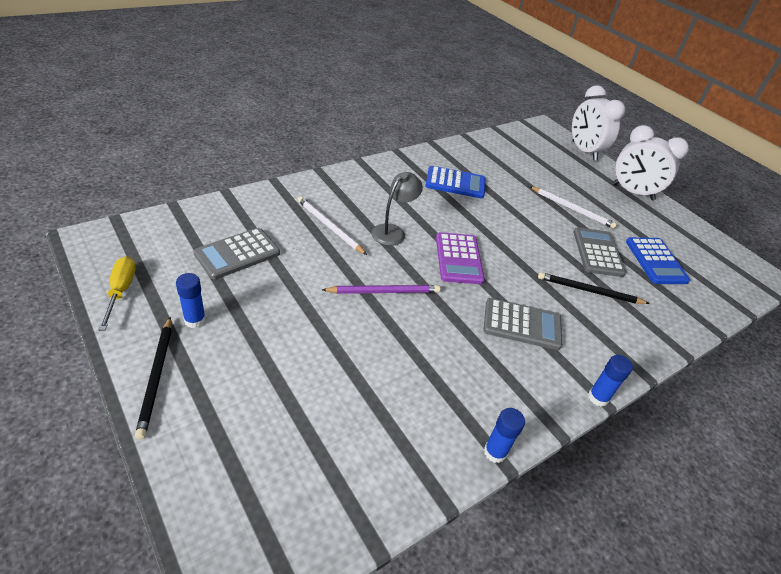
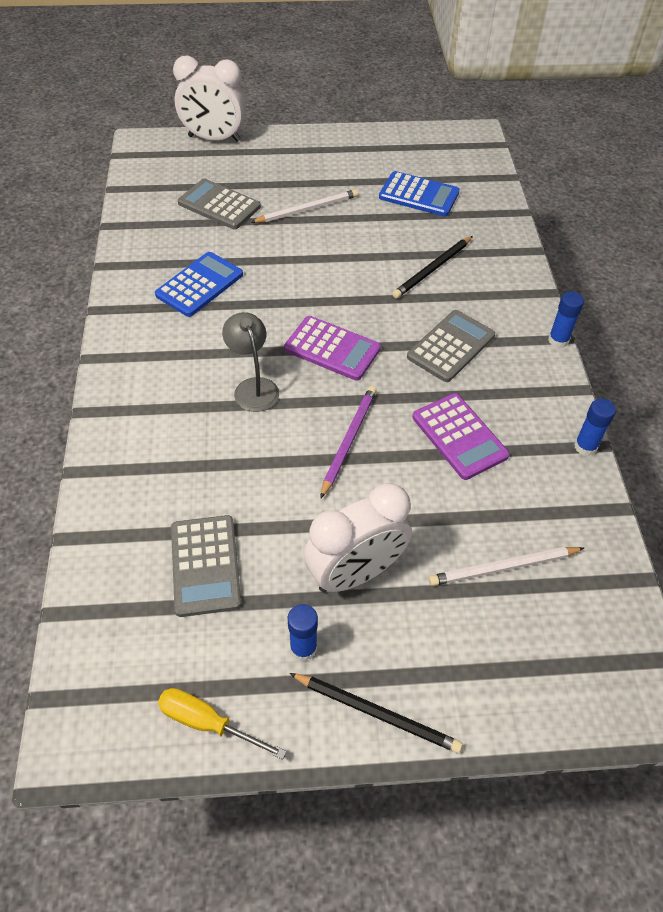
camera: 55 degrees left, 10 degrees up
white pencil [298,196,367,255] -> white pencil moved to [429,547,584,586]
grey calculator [573,227,626,277] -> grey calculator moved to [178,179,261,229]
white clock [612,125,689,200] -> white clock moved to [304,483,412,593]
none -> purple calculator [412,393,510,480]

